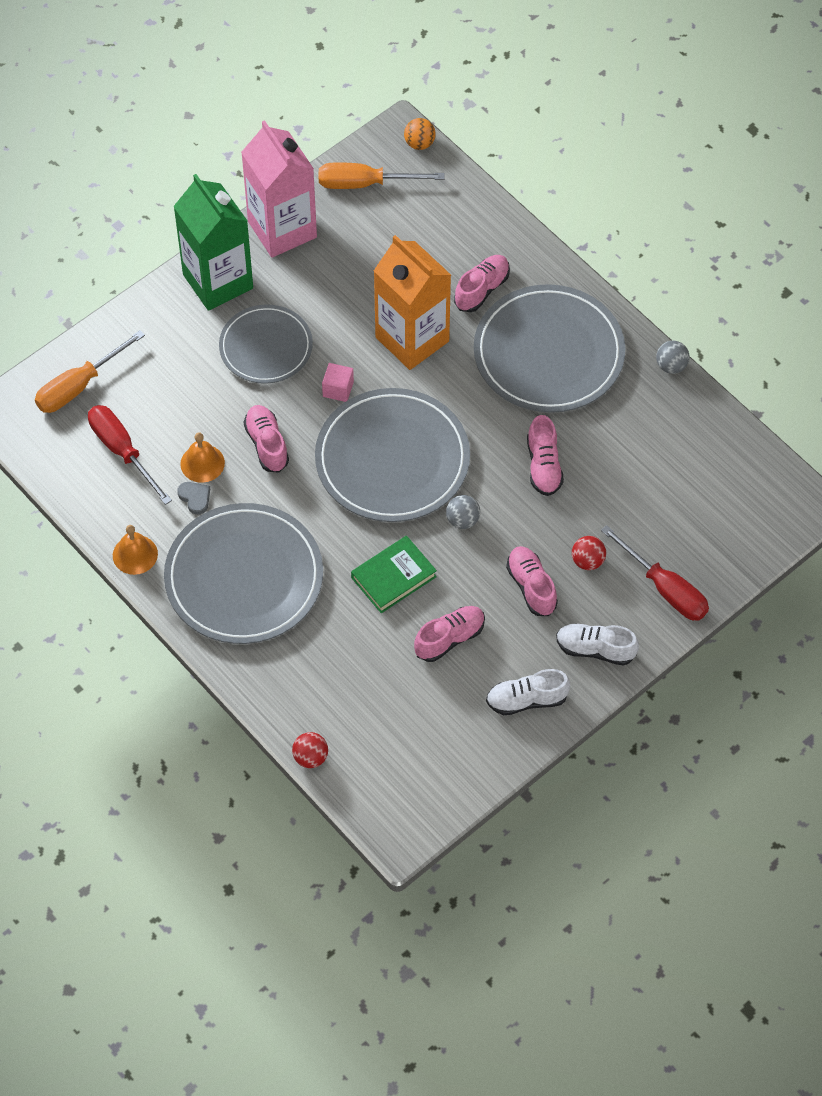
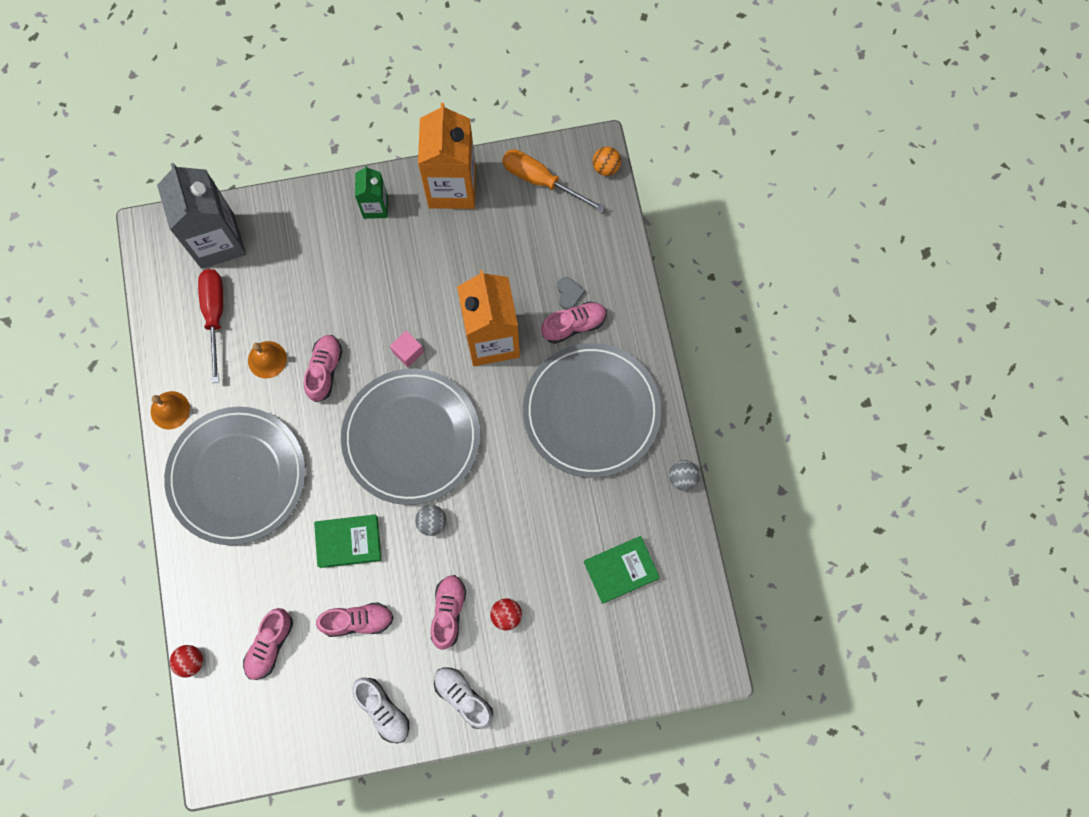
camera: 30 degrees right, 15 degrees up
orange screwdriver [35,330,145,413] -> grey carton [157,163,246,269]
green carton [173,174,253,311] -> green carton [355,166,388,219], size x0.53
grey heart [178,482,210,515] -> grey heart moved to [557,277,585,310]
grey plate [219,304,313,384] -> none
pink carton [241,120,317,258] -> orange carton [418,103,476,209]
white shoe [486,669,570,715] -> white shoe turned 150 degrees counterclockwise [352,677,409,744]
pink shoe [527,415,564,496] -> pink shoe moved to [243,608,293,680]
red screwdriver [601,525,709,621] -> none
none -> green book [584,536,660,604]

